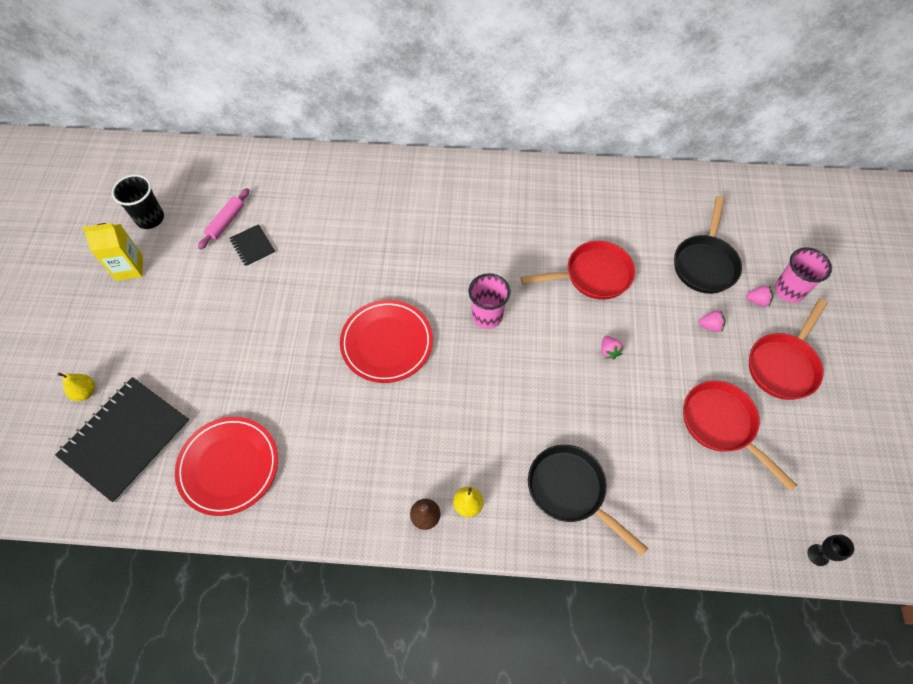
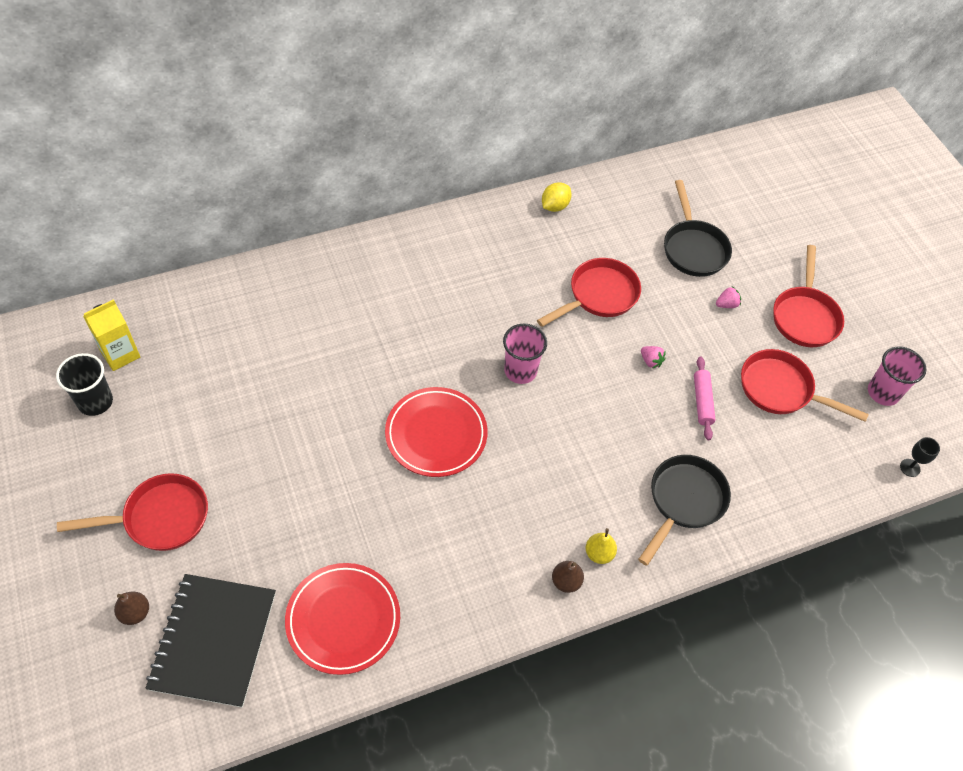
camera: 30 degrees left, 5 degrees down
yellow pear [57,373,95,401] -> brown pear [114,592,149,625]
yellow carton [82,223,143,281] -> yellow carton moved to [83,299,140,371]
pink rolling pin [198,188,249,250] -> pink rolling pin moved to [694,356,716,440]
black notebook [230,224,276,267] -> none
black pan [528,445,649,556] -> black pan turned 105 degrees clockwise [638,455,731,566]
pink strawberry [746,286,773,307] -> none
pink cup [775,247,832,303] -> pink cup moved to [868,346,926,406]
none -> red pan [57,473,208,551]
none -> yellow lemon [542,182,572,212]

